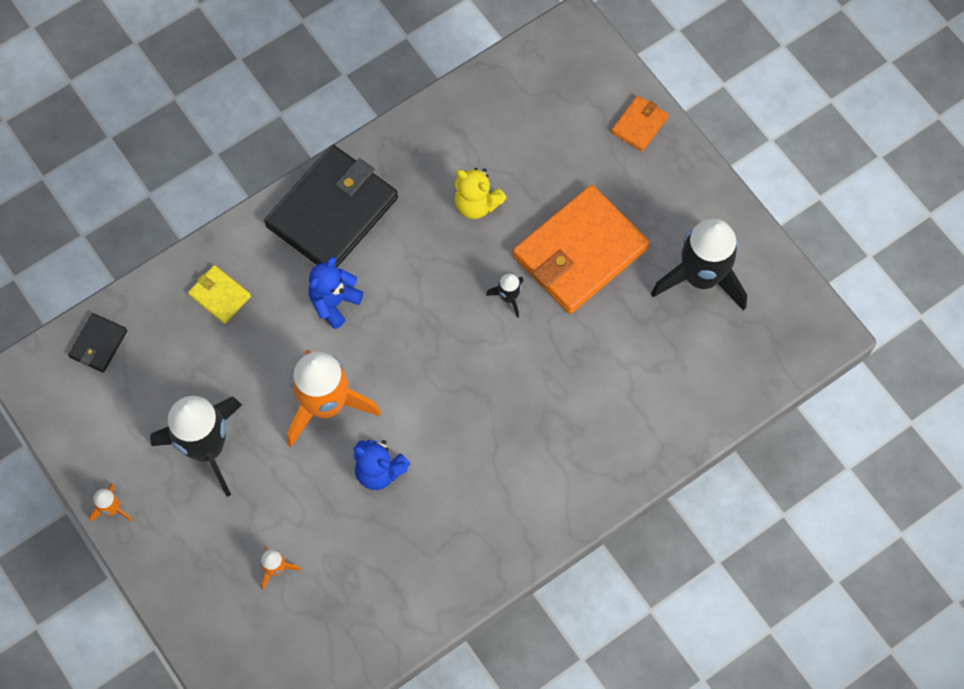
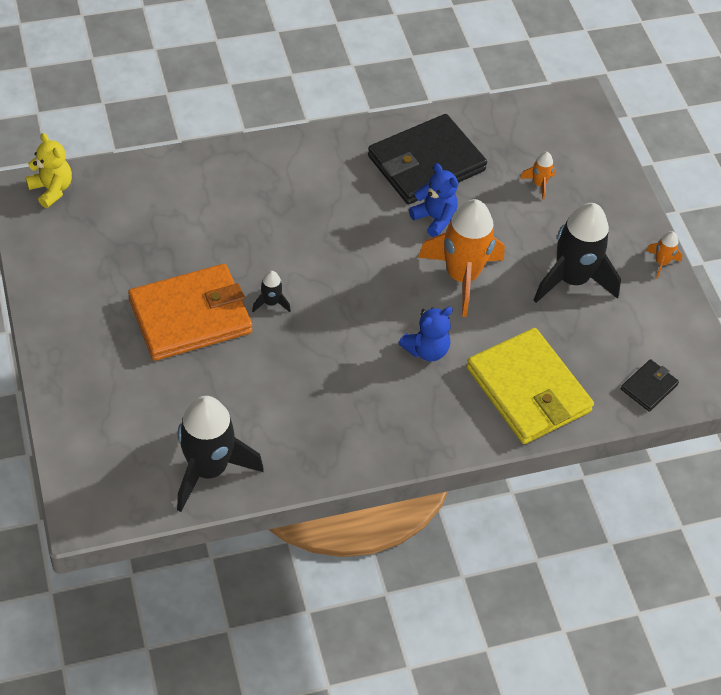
camera: 165 degrees left, 15 degrees down
yellow wallet [188,265,251,324] -> yellow wallet [466,328,594,444], size x2.21
black wallet [264,145,398,267] -> black wallet moved to [368,114,487,204]
yellow teddy bear [455,168,507,219] -> yellow teddy bear moved to [25,133,72,208]
orange wallet [611,95,668,152] -> none
black rocket [651,219,747,311] -> black rocket moved to [177,396,264,512]

